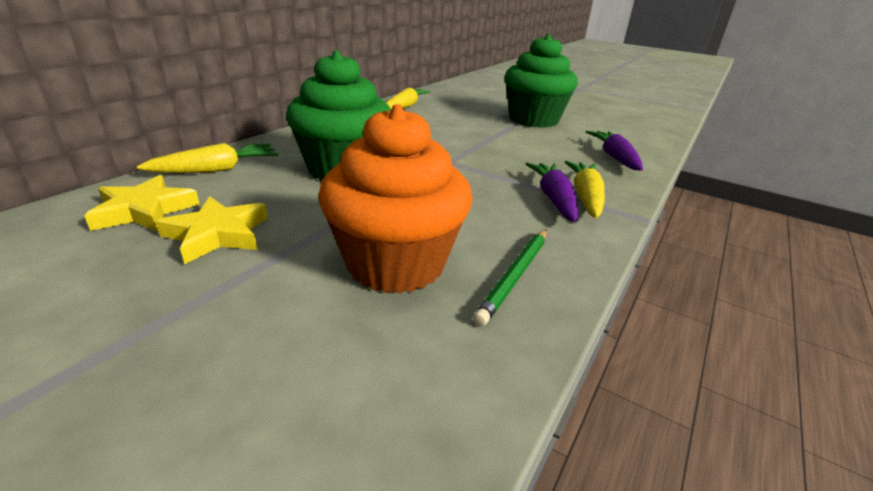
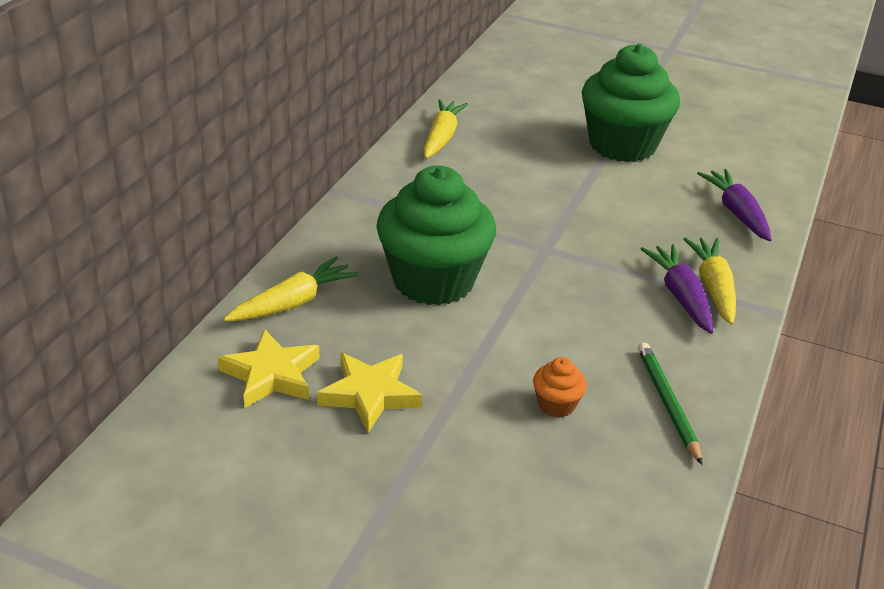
camera: 10 degrees left, 5 degrees up
orange cupcake [318,104,472,294] -> orange cupcake [533,357,587,418], size x0.40
green pencil [473,230,547,326] -> green pencil turned 150 degrees clockwise [638,343,703,465]

